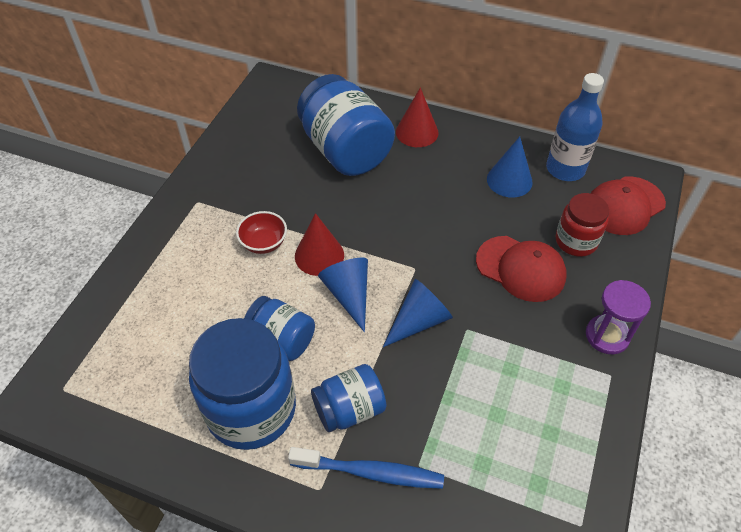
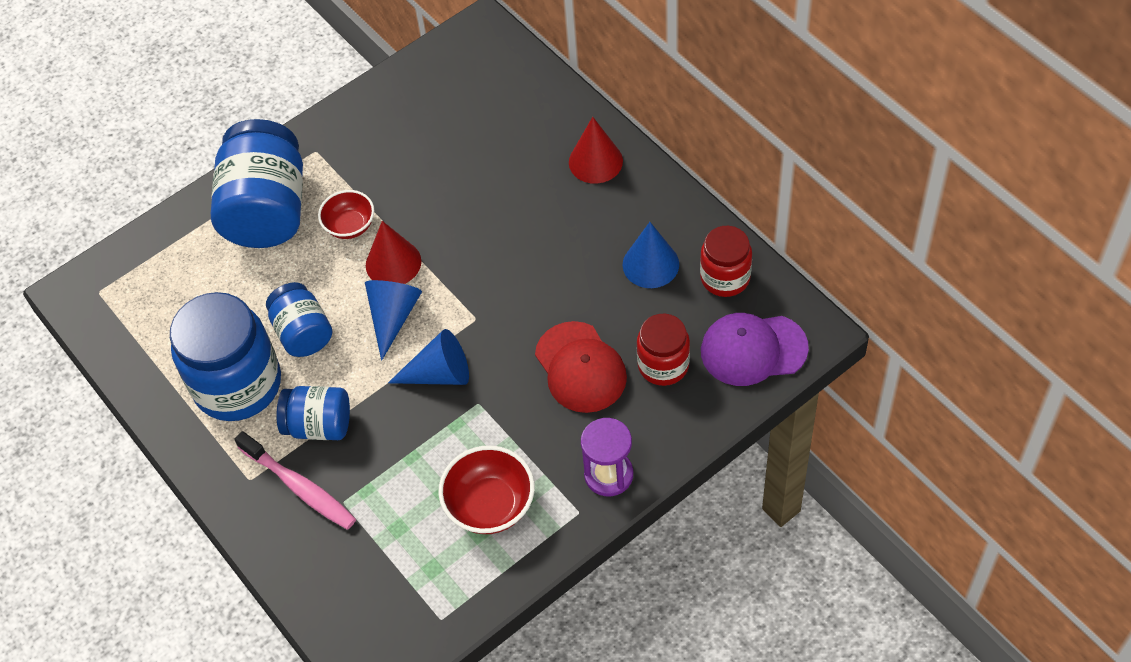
camera: 35 degrees right, 5 degrees up
blue toothbrush [288,447,444,489] -> pink toothbrush [234,431,356,530]
blue jar [297,74,395,176] -> blue jar moved to [211,119,303,248]
blue bottle [546,73,604,181] -> red jar [700,226,752,297]
red cap [591,176,666,235] -> purple cap [701,313,809,386]
none -> red bowl [438,445,535,534]

